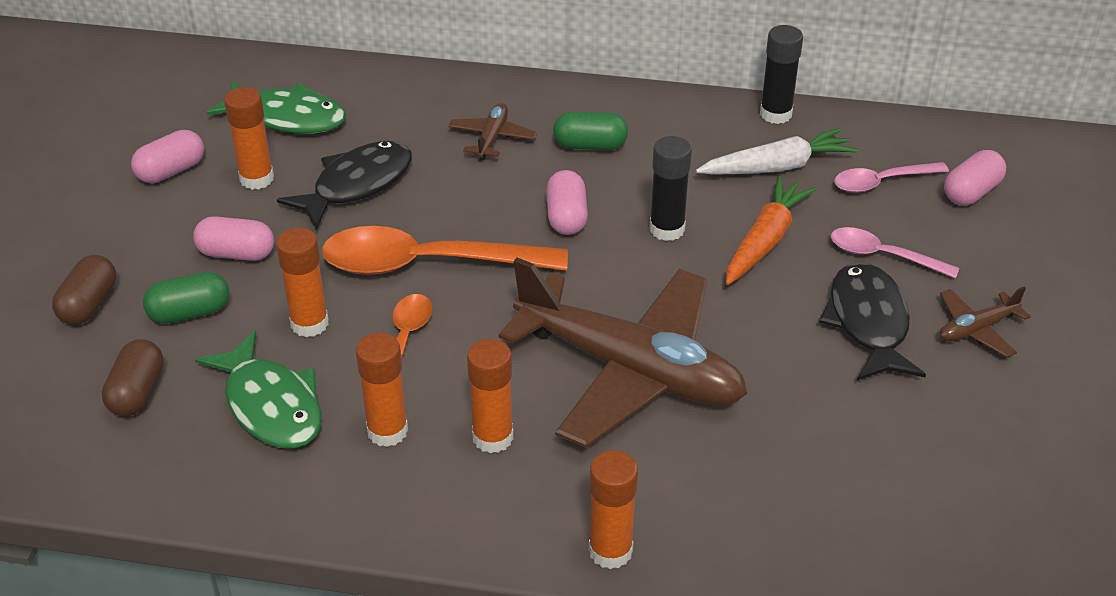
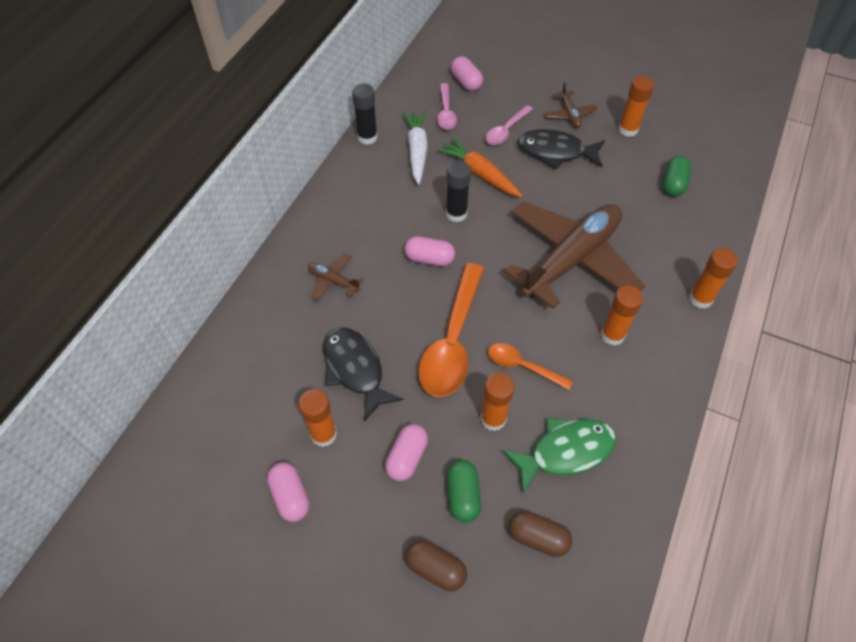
camera: 75 degrees left, 15 degrees up
green fish [206,81,346,134] -> none
orange glue stick [355,332,408,447] -> orange glue stick moved to [618,76,654,137]
green capsule [553,111,628,150] -> green capsule moved to [663,156,691,197]

